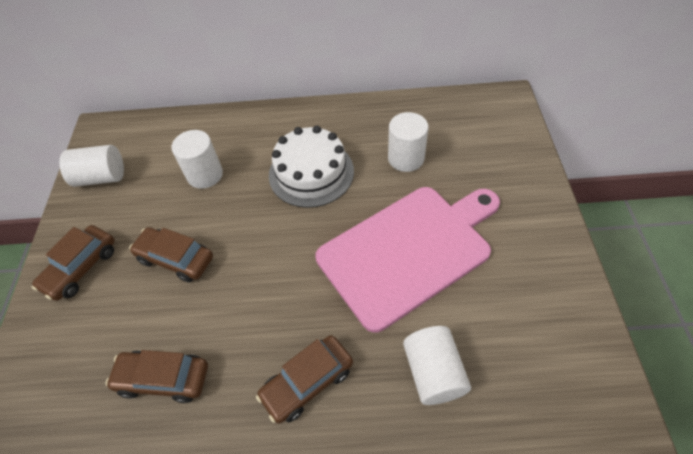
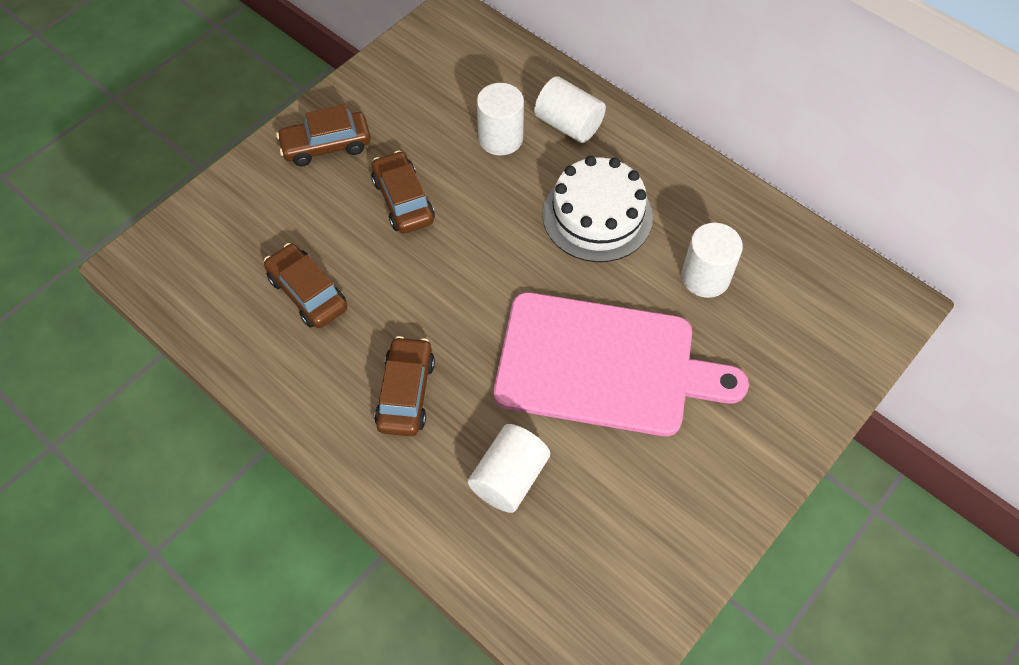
camera: 40 degrees right, 5 degrees up
white cylinder [59,145,124,187] -> white cylinder moved to [534,76,606,143]
brown car [256,335,353,424] -> brown car turned 90 degrees clockwise [374,336,435,436]

